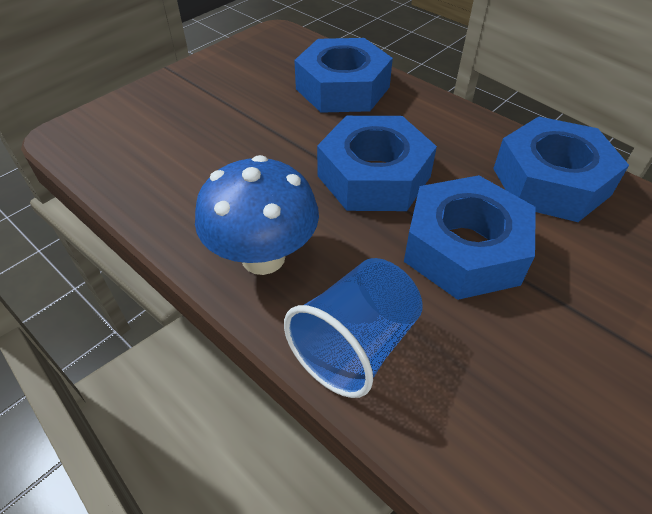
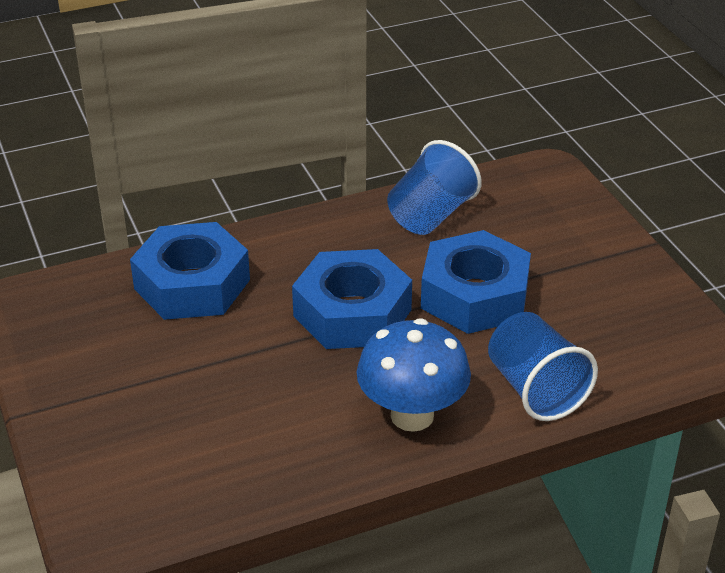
camera: 65 degrees left, 10 degrees down
blue nut [493,116,629,222] -> blue cup [387,140,482,235]

